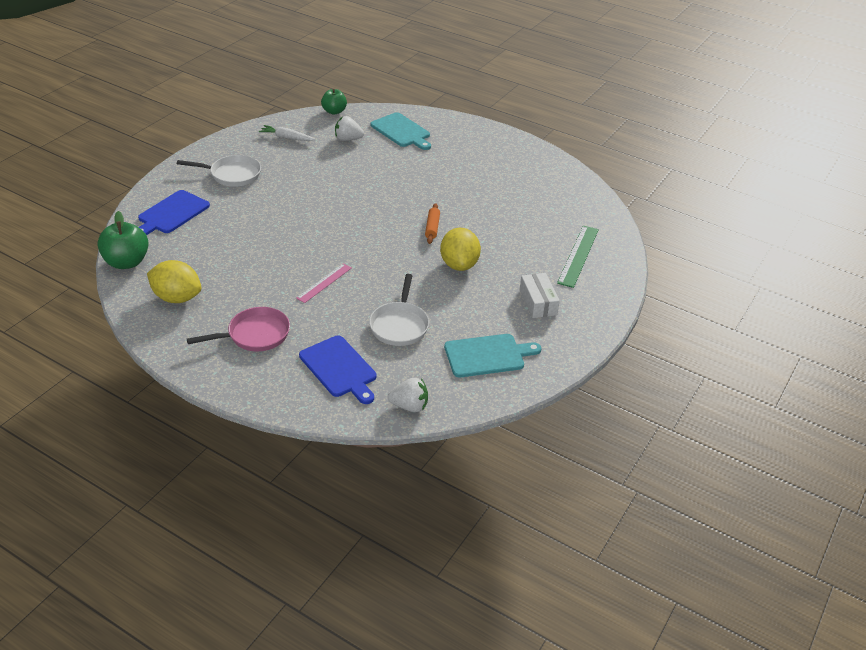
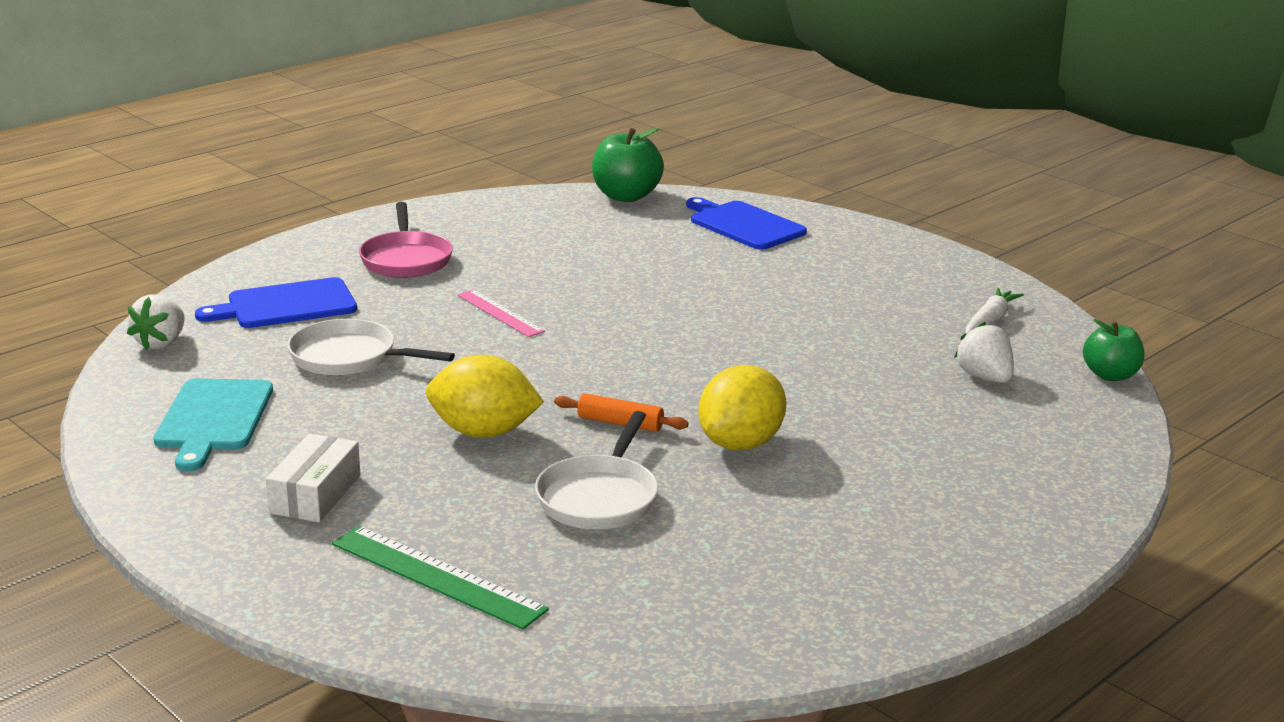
camera: 105 degrees right, 15 degrees down
yellow lemon [147,260,202,303] -> yellow lemon moved to [698,365,787,451]
white pan [177,155,261,187] -> white pan moved to [535,411,658,529]
white strawberry [335,116,364,141] -> white strawberry turned 45 degrees counterclockwise [954,322,1014,383]
turquoise cutting board [371,112,431,150] -> none
white box [520,273,560,318] -> white box turned 75 degrees counterclockwise [266,433,360,522]

